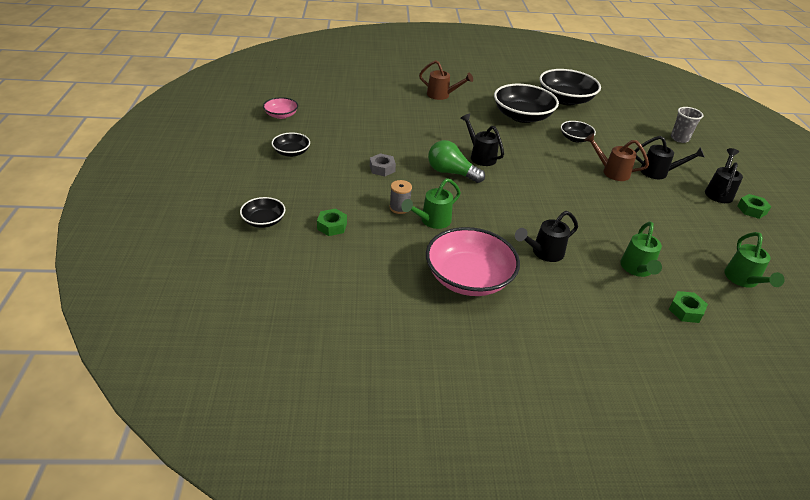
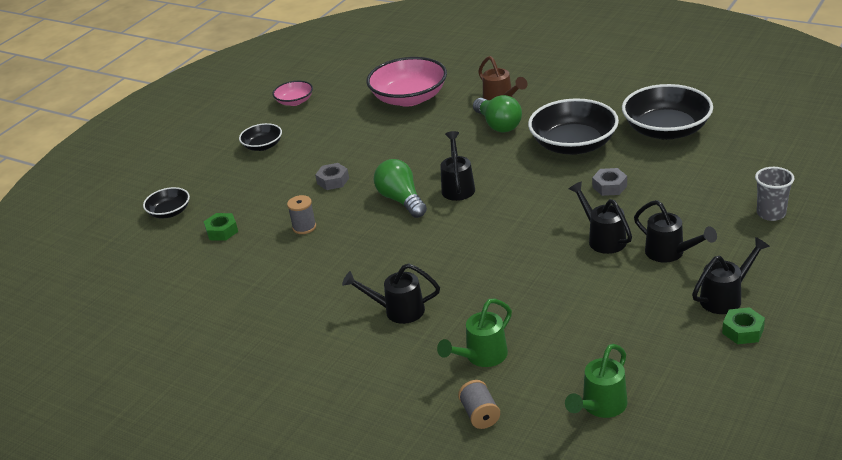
camera: 40 degrees right, 5 degrees down
green watering can [401,178,461,229] -> none
pink bowl [426,227,520,296] -> pink bowl moved to [366,57,447,107]
black bowl [561,121,596,143] -> grey nut [592,168,627,196]
brown watering can [584,133,649,181] -> black watering can [569,181,632,254]
green nut [669,291,708,323] -> grey spool [458,380,500,429]
none -> green light bulb [473,95,522,132]

